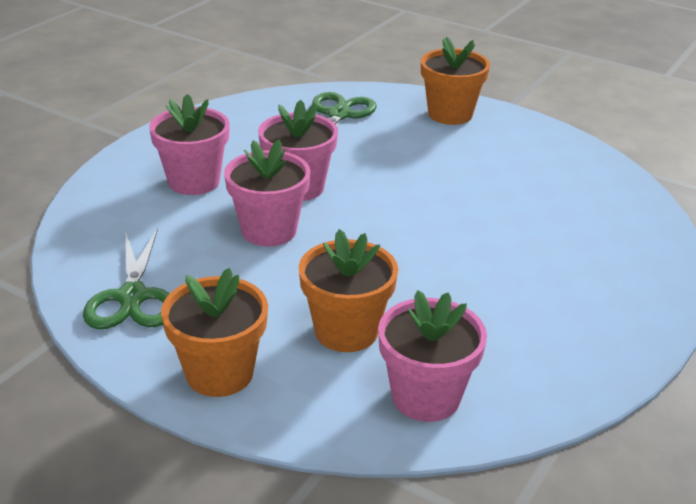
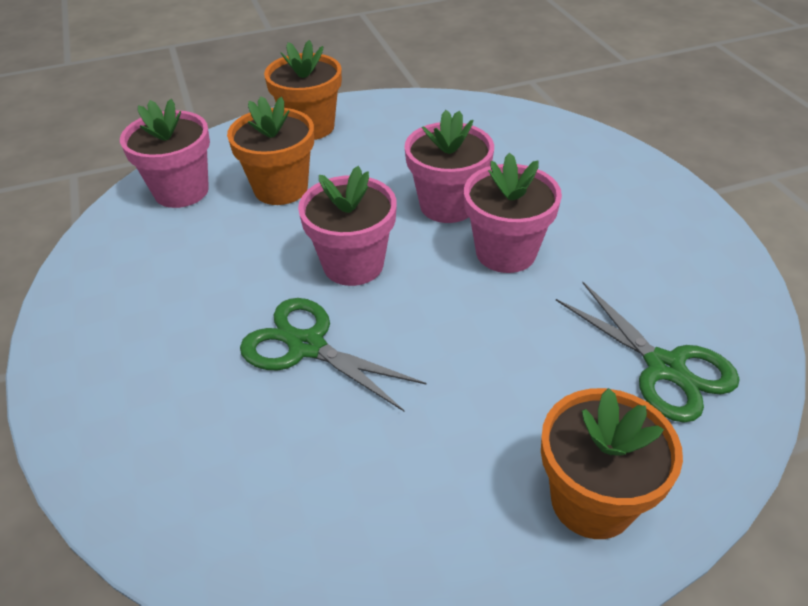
camera: 130 degrees right, 10 degrees up
green scissors [83,228,170,329] -> green scissors moved to [240,298,427,411]
pink flower pot [149,94,230,195] -> pink flower pot moved to [298,166,397,286]

